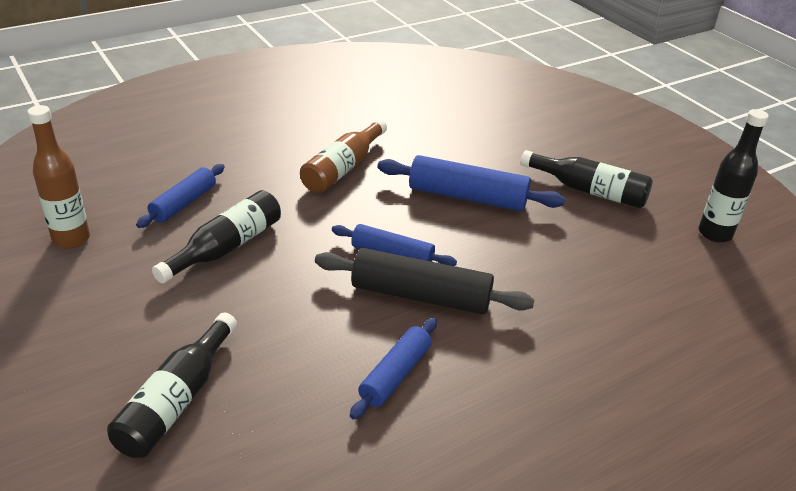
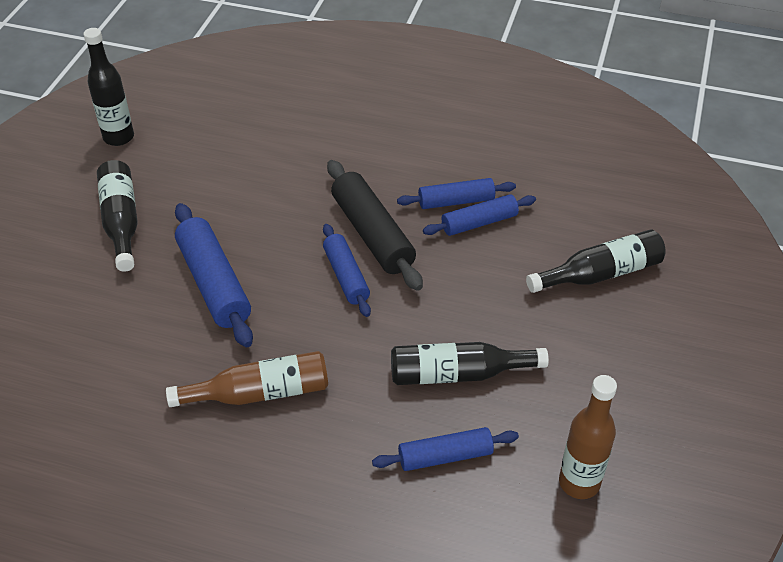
camera: 130 degrees left, 10 degrees up
none -> blue rolling pin [423,194,536,236]

